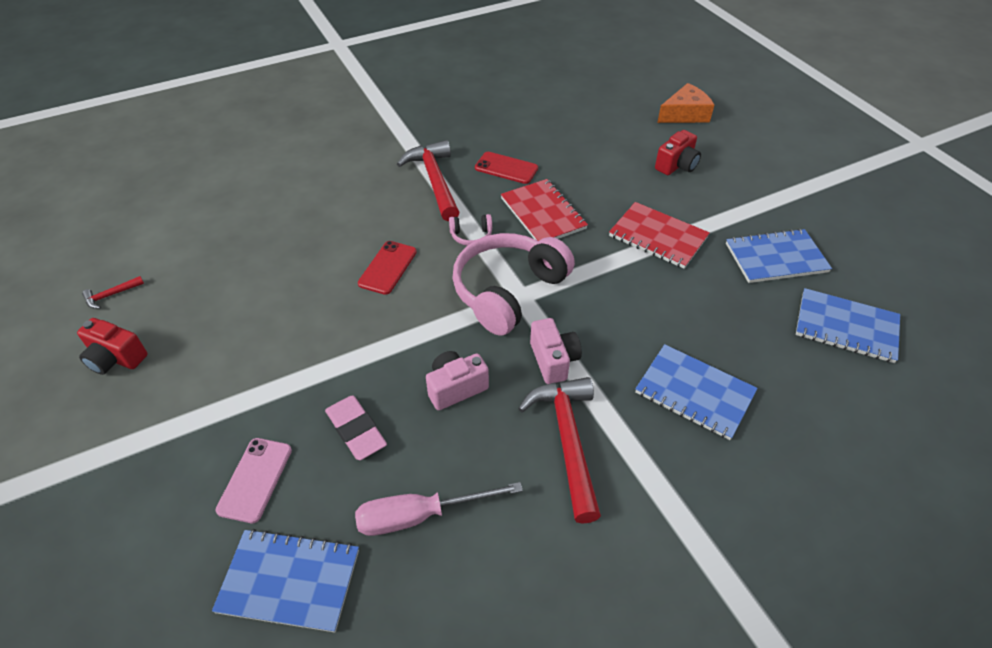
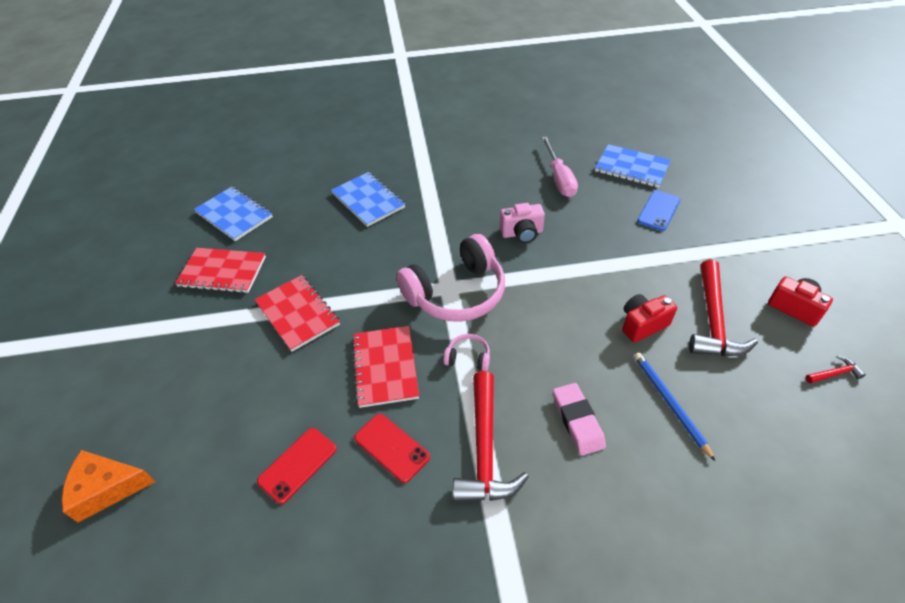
camera: 160 degrees left, 0 degrees up
pink phone [215,438,292,523] -> blue phone [637,190,680,231]
pink eraser [325,396,387,460] -> pink eraser moved to [553,383,606,456]
pink screwdriver [355,482,523,536] -> pink screwdriver turned 75 degrees clockwise [542,136,578,197]
red phone [358,241,417,295] -> red phone moved to [257,428,337,504]
red hammer [518,377,601,524] -> red hammer moved to [689,260,758,356]
pink camera [530,318,582,384] -> none
red camera [655,130,701,175] -> red camera moved to [622,294,677,343]
blue notebook [726,229,832,283] -> red notebook [175,248,266,293]
none -> blue pencil [634,352,715,461]

